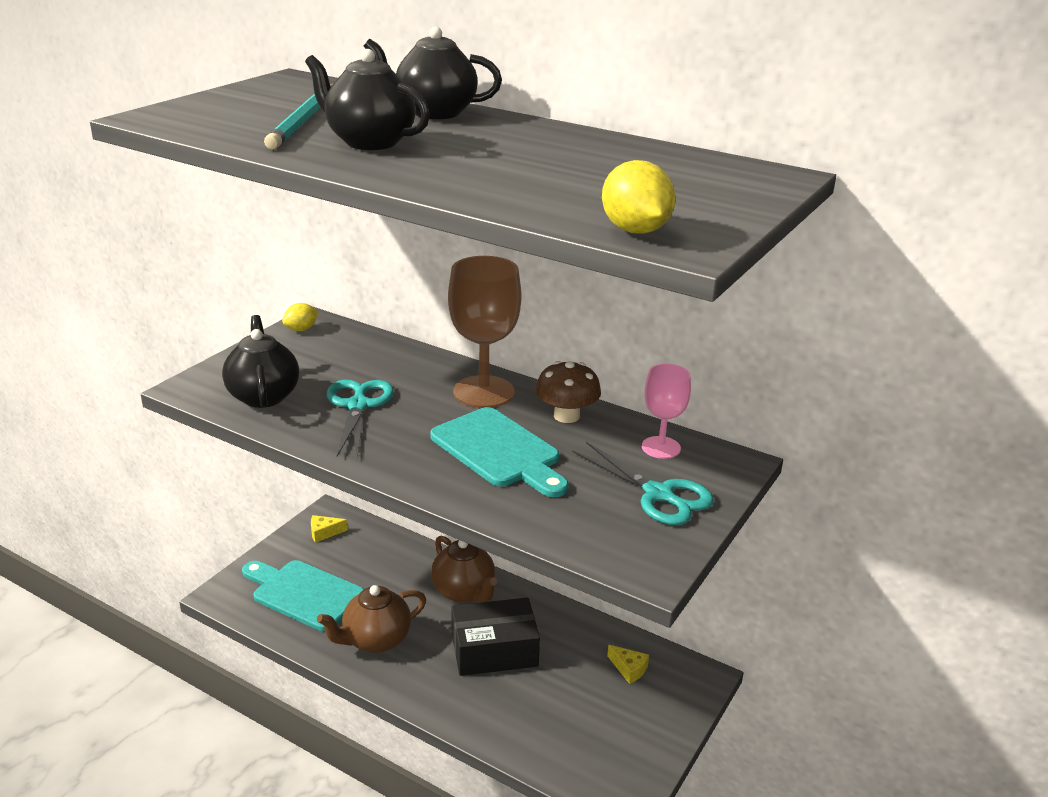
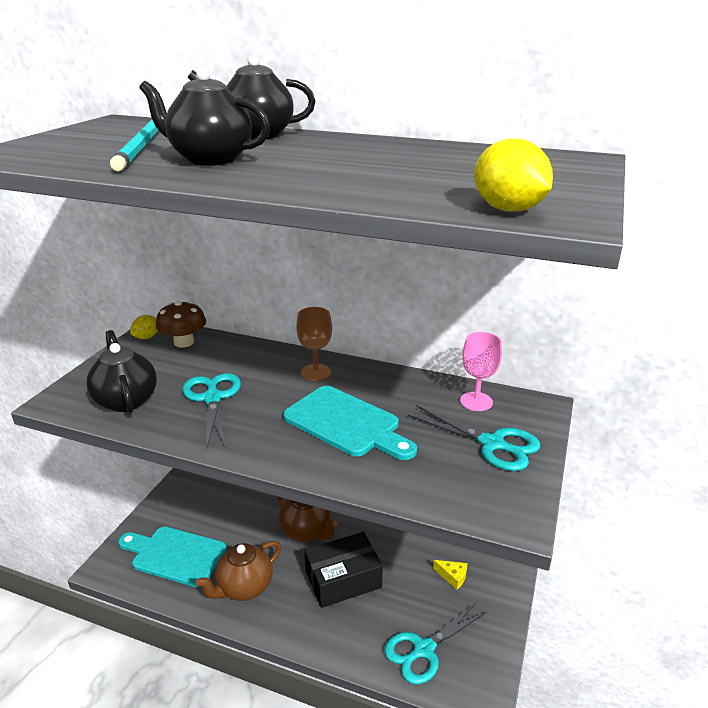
camera: 10 degrees left, 0 degrees up
yellow cheese [311,515,348,543] -> none
brown goblet [448,256,521,408] -> brown goblet [296,307,332,381], size x0.59
brown mushroom [535,361,601,423] -> brown mushroom moved to [156,301,206,348]
none -> turquoise scissors [384,603,487,684]

